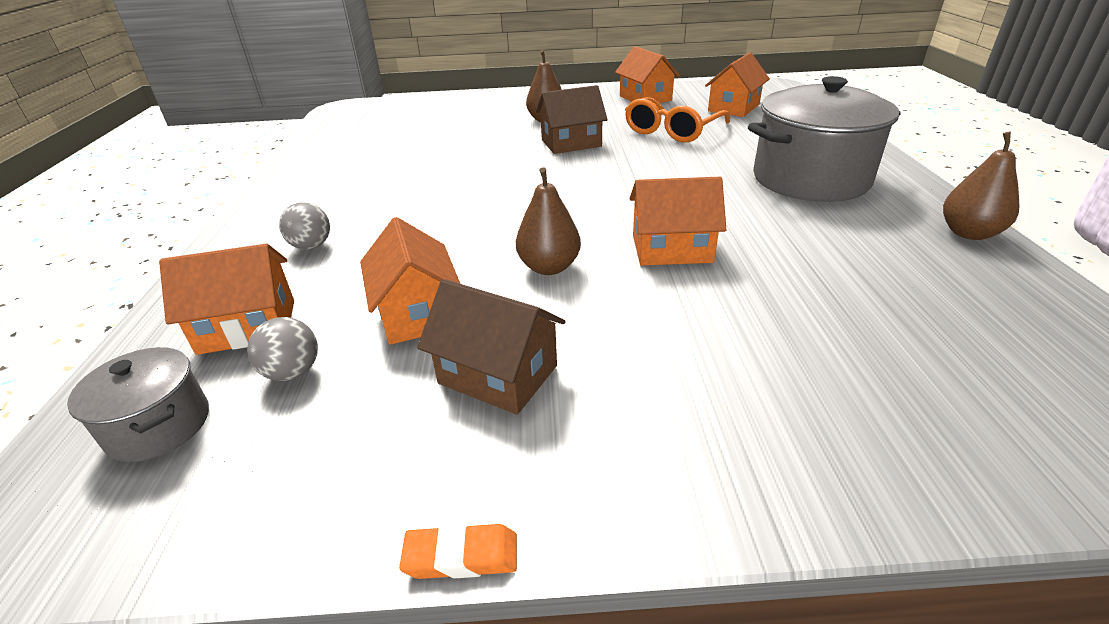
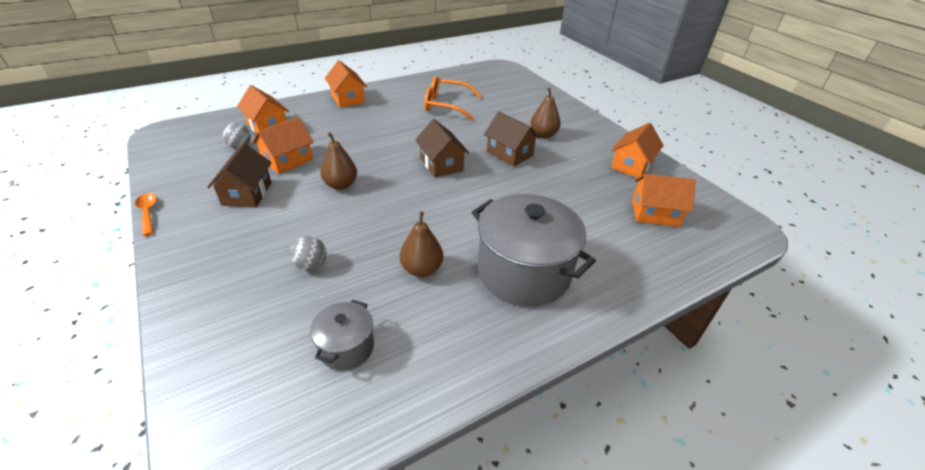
camera: 60 degrees right, 5 degrees up
grey pot [67,347,209,462] -> grey pot moved to [310,300,374,370]
grey ball [279,202,330,249] -> grey ball moved to [290,236,326,270]
orange eraser [399,524,517,579] -> orange spoon [135,193,157,236]
orange glasses [625,97,730,143] -> orange glasses moved to [424,76,481,120]
orange house [630,177,726,266] -> orange house moved to [325,60,367,108]
brown pear [943,132,1020,240] -> brown pear moved to [400,211,443,277]
none -> brown house [415,119,469,178]

